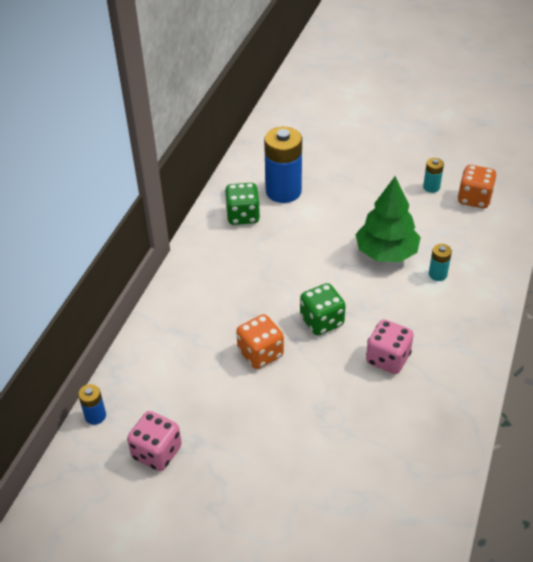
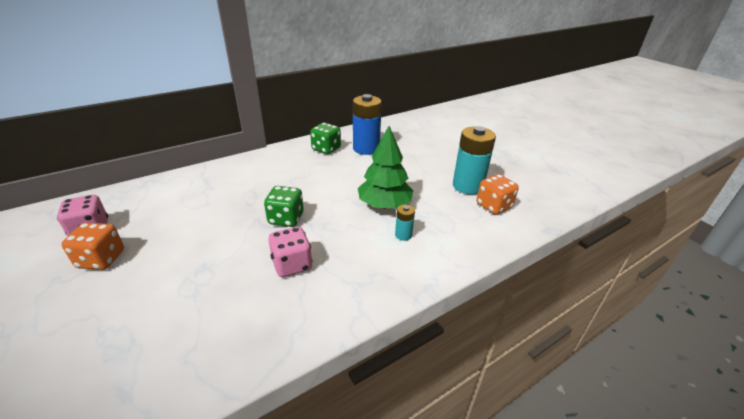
camera: 35 degrees right, 10 degrees down
blue battery [78,384,106,425] -> none
orange dice [236,314,284,369] -> orange dice moved to [62,223,124,270]
turquoise battery [423,158,444,193] -> turquoise battery [453,126,496,195], size x2.14

